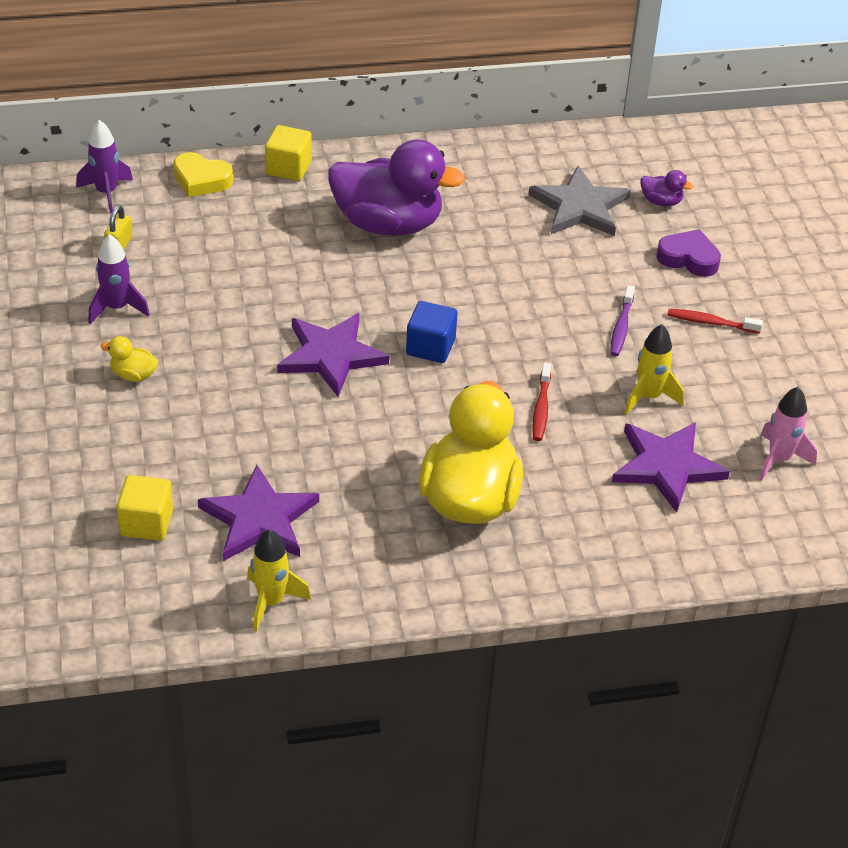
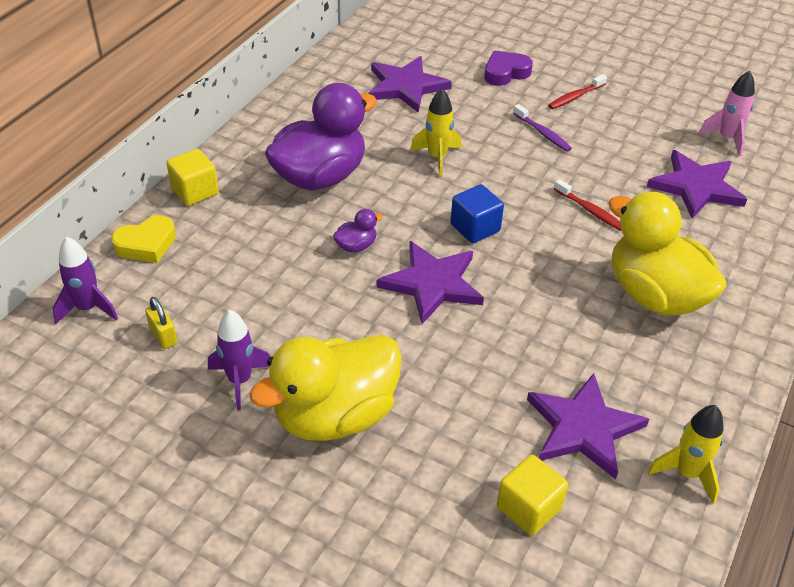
camera: 50 degrees left, 0 degrees up
yellow duck [101,336,158,382] -> yellow duck [249,335,402,441], size x2.49
grey star [529,166,631,236] -> purple star [368,56,452,113]
yellow rocket [624,324,684,415] -> yellow rocket moved to [411,88,461,176]
purple duck [640,170,694,206] -> purple duck moved to [333,209,383,252]

